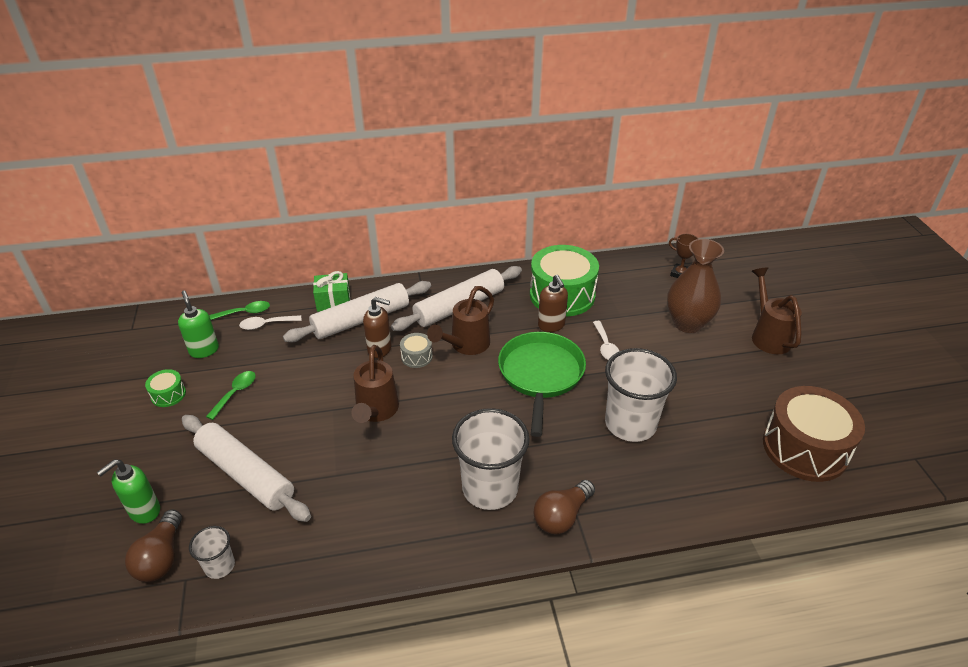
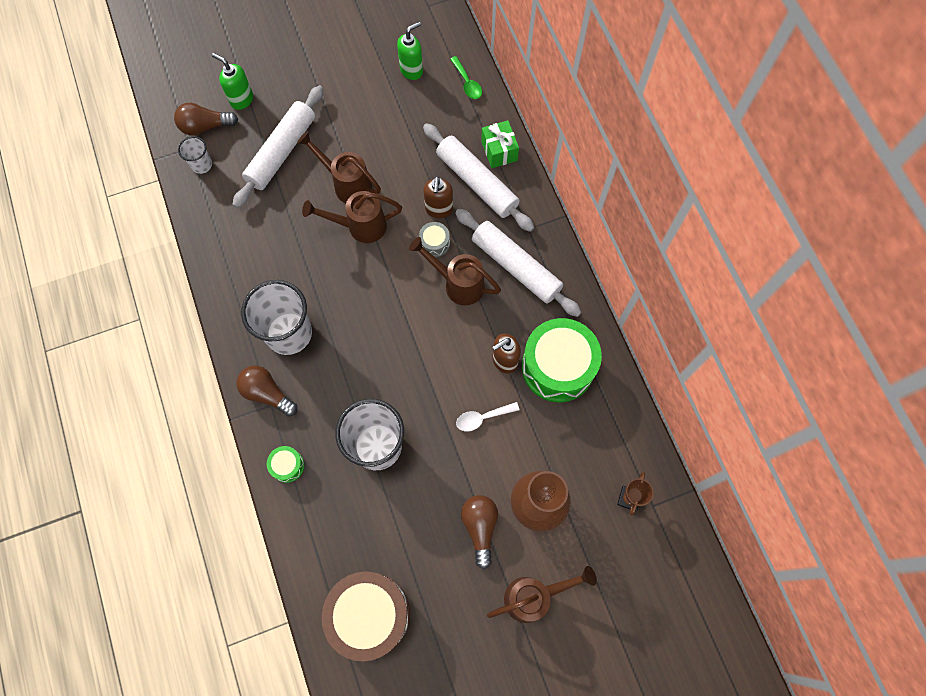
camera: 80 degrees right, 30 degrees up
green drum [145,369,186,407] -> green drum moved to [267,446,304,483]
green spoon [206,371,256,420] -> none
white spoon [239,315,302,330] -> none
green pan [498,332,586,437] -> none
none -> brown watering can [297,131,381,203]
none -> brown light bulb [461,495,498,569]

